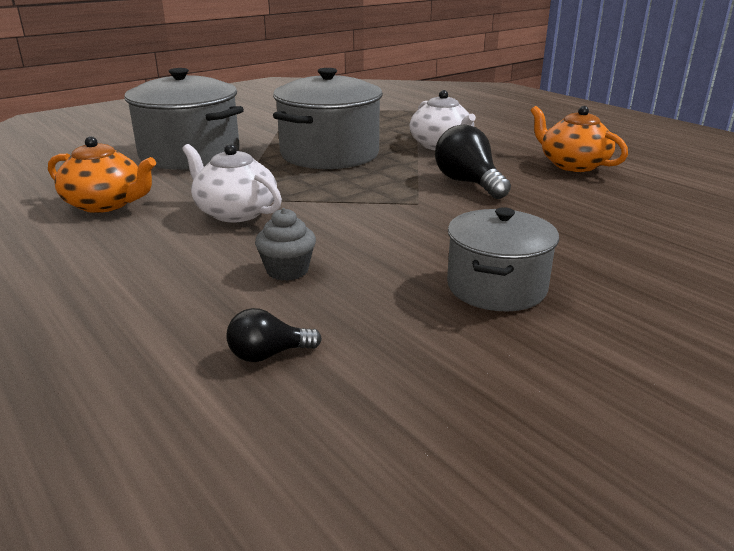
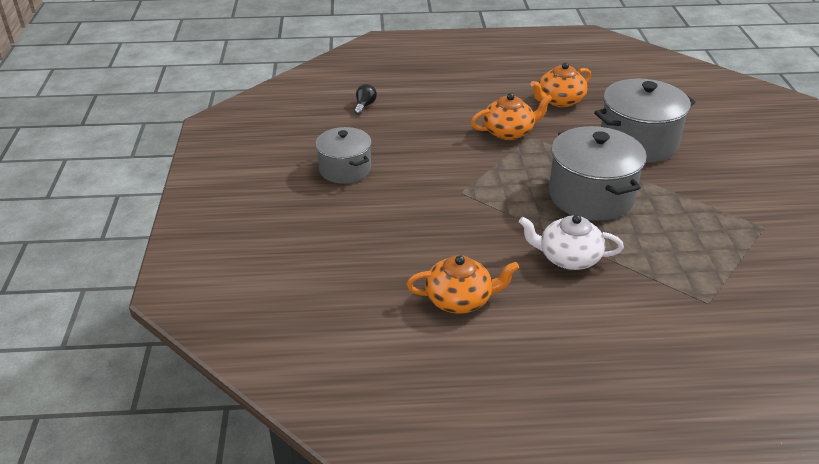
camera: 125 degrees right, 10 degrees up
white teapot [182,144,282,223] -> orange teapot [471,93,553,140]
grey cupcake [255,208,316,281] -> none
black light bulb [435,125,511,199] -> none

